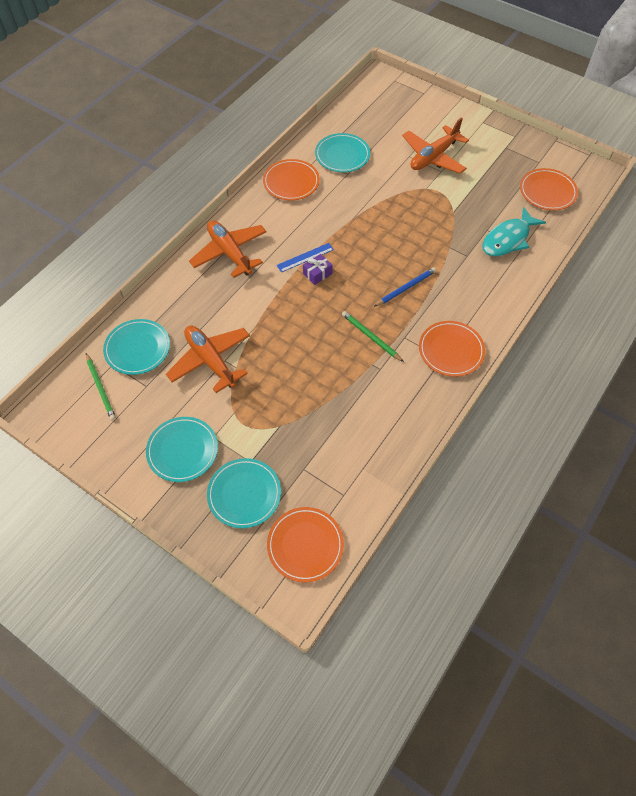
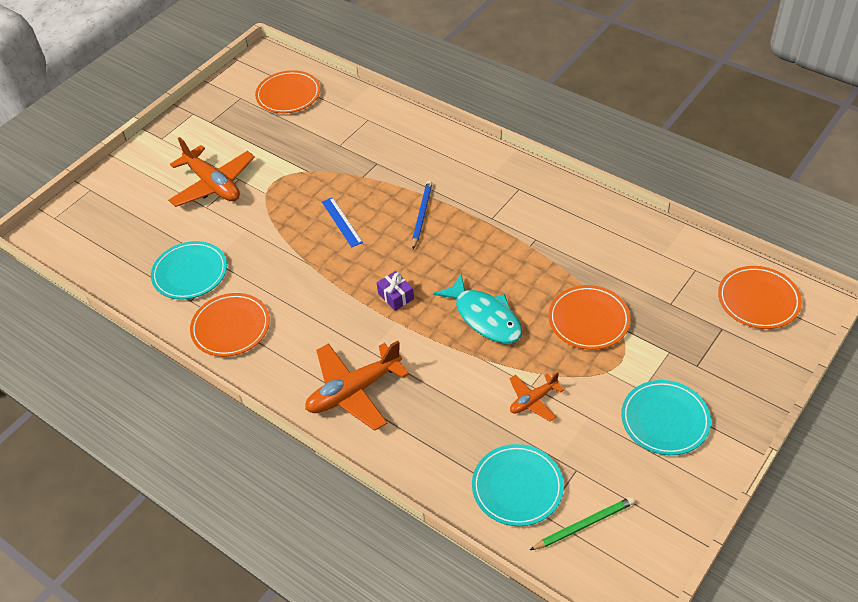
camera: 85 degrees left, 10 degrees down
orange plane [166,325,250,393] -> orange plane [509,372,564,422], size x0.54
turquoise plate [207,458,281,528] -> none
blue ruler [277,243,334,273] -> blue ruler moved to [322,197,363,247]
green pencil [342,311,404,362] -> none
blue pencil [374,267,437,307] -> blue pencil turned 45 degrees clockwise [412,180,432,249]
orange plate [419,321,485,377] -> orange plate moved to [549,285,631,350]
turquoise fish [483,207,546,256] -> turquoise fish moved to [433,274,522,343]

